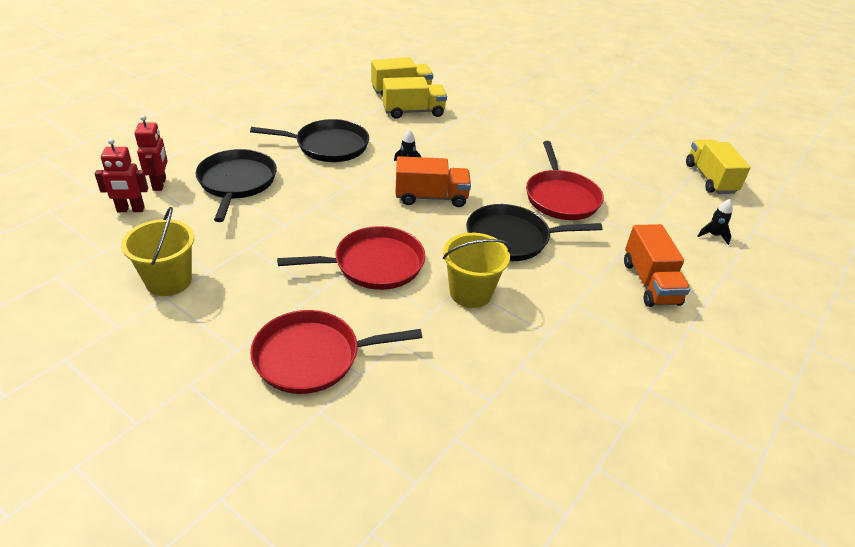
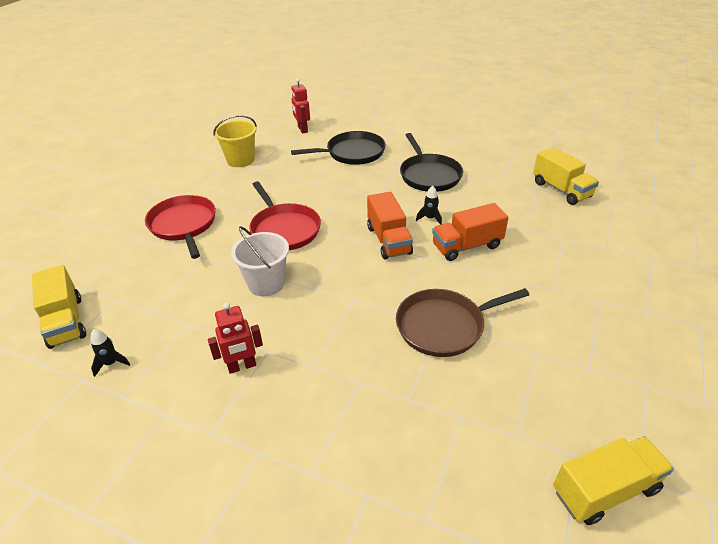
camera: 80 degrees right, 0 degrees up
red robot [135,115,168,191] -> red robot moved to [208,303,263,374]
yellow truck [382,77,447,119] -> yellow truck moved to [32,265,86,349]
yellow bucket [443,233,511,308] -> white bucket [231,226,289,296]
black pan [466,204,602,261] -> none
red pan [526,141,604,220] -> brown pan [396,288,529,357]
orange truck [624,224,690,307] -> orange truck moved to [432,203,509,261]
black rocket [697,199,732,245] -> black rocket moved to [91,329,131,377]

